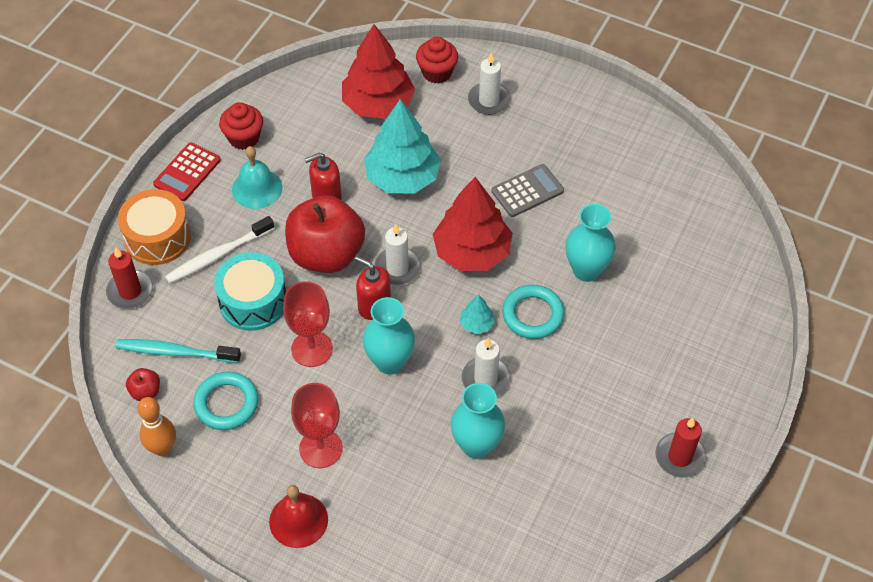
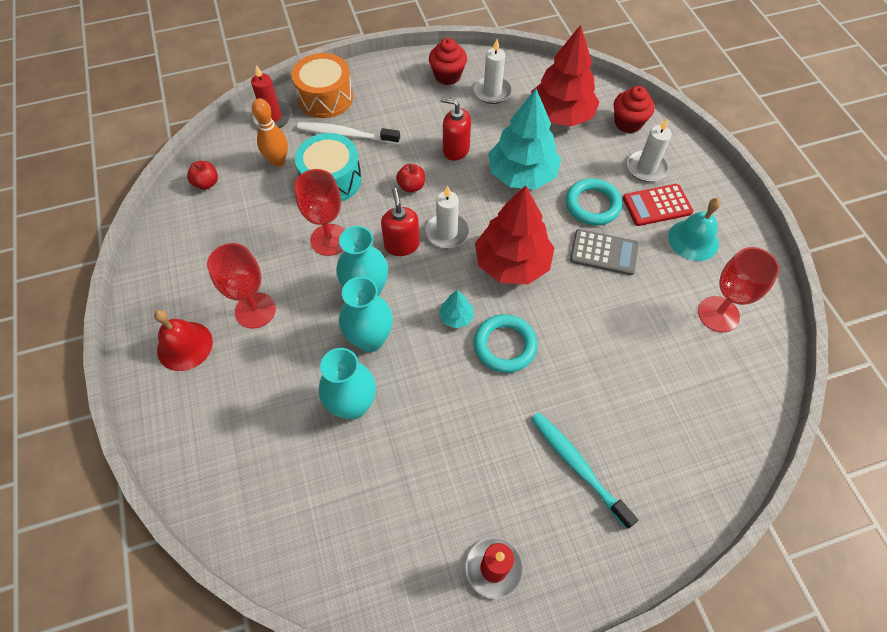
camera: 45 degrees right, 5 degrees up
turquoise toothbrush [115,339,241,363] -> turquoise toothbrush moved to [531,413,638,529]
orange bowling pin [137,397,176,456] -> orange bowling pin moved to [252,98,288,167]
red calculator [153,142,221,201] -> red calculator moved to [623,184,693,226]
turquoise ring [193,372,258,430] -> turquoise ring moved to [566,178,622,225]
turquoise bell [232,146,282,209] -> turquoise bell moved to [668,198,721,261]
red apple [285,195,365,273] -> red apple [396,164,425,192], size x0.40
white candle [461,337,511,396] -> white candle moved to [474,39,512,104]
turquoise vase [566,204,616,282] -> turquoise vase moved to [339,277,393,352]
none -> red goblet [698,247,780,332]

